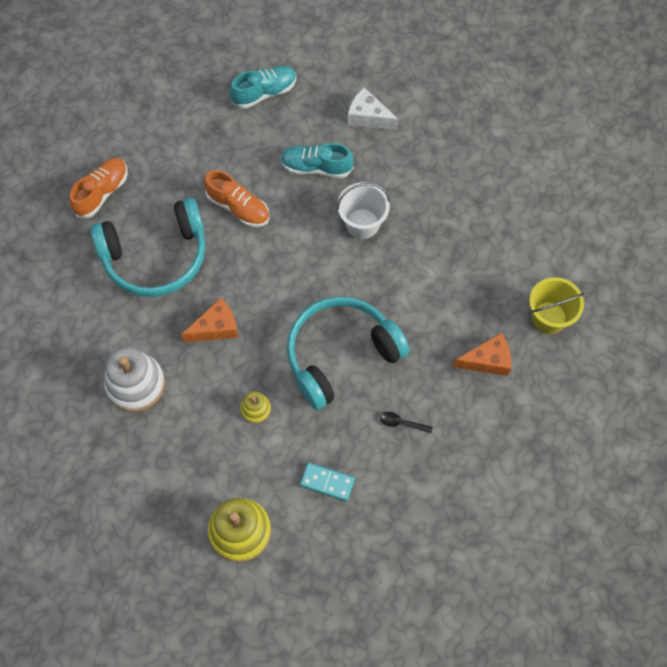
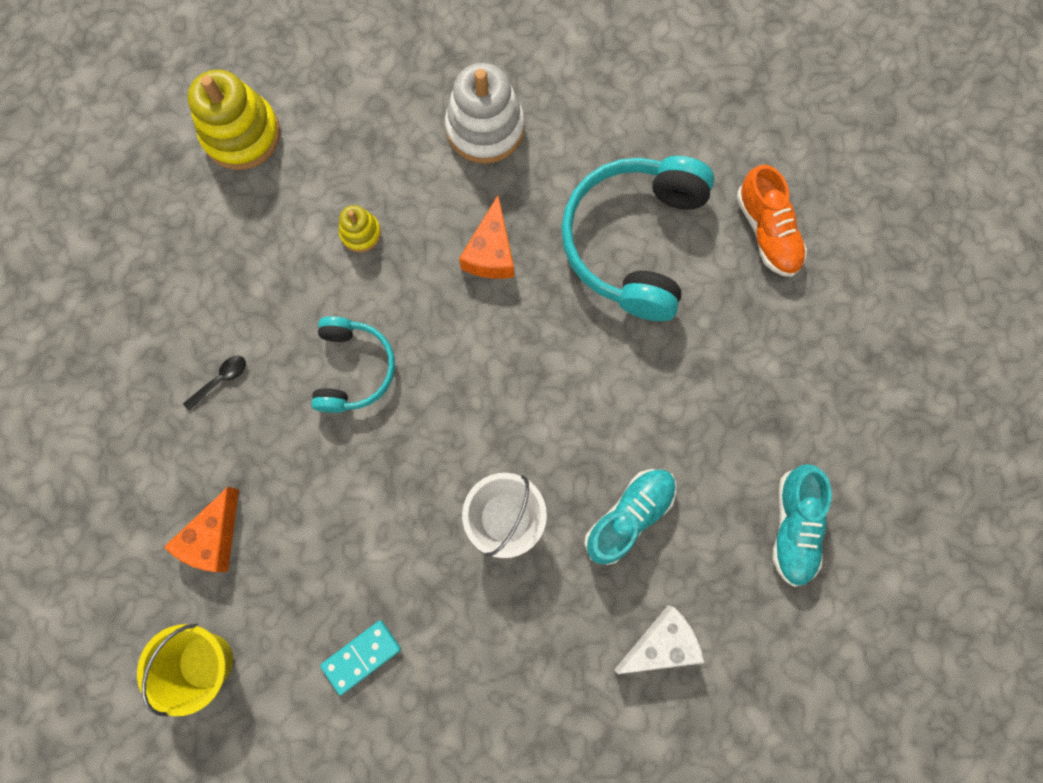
camera: 125 degrees right, 10 degrees up
orange shoe [204,170,269,227] -> none
turquoise headphones [287,296,410,410] -> turquoise headphones [311,316,395,413], size x0.58
turquoise domino [300,462,355,501] -> turquoise domino moved to [320,620,401,696]

